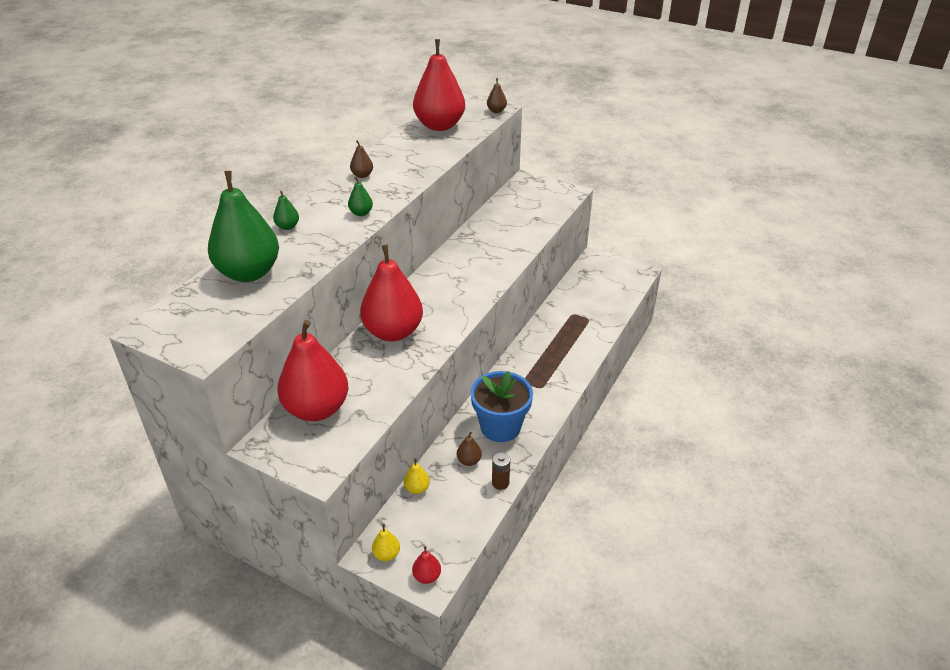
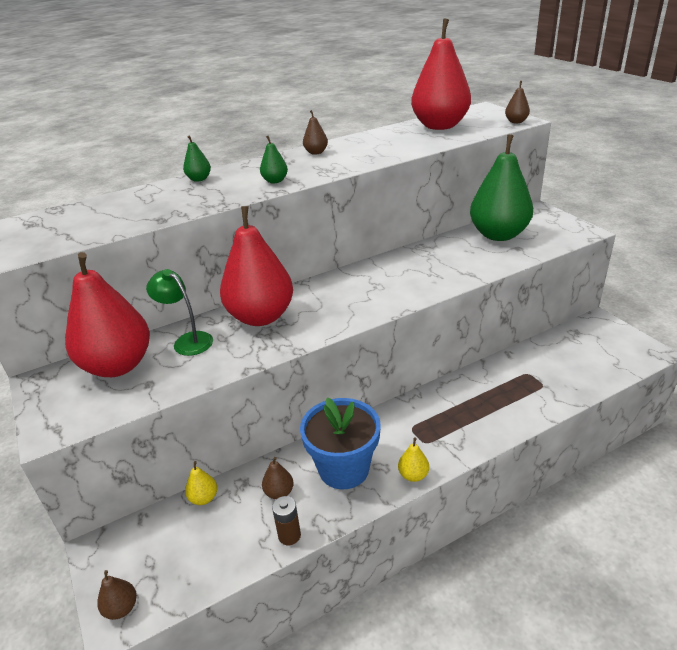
camera: 35 degrees right, 5 degrees down
green pear [208,171,279,282] -> green pear moved to [470,135,533,241]
yellow pear [372,524,400,561] -> yellow pear moved to [398,438,429,482]
red pear [412,546,441,584] -> brown pear [97,570,137,620]
none -> green lamp [146,269,213,356]

